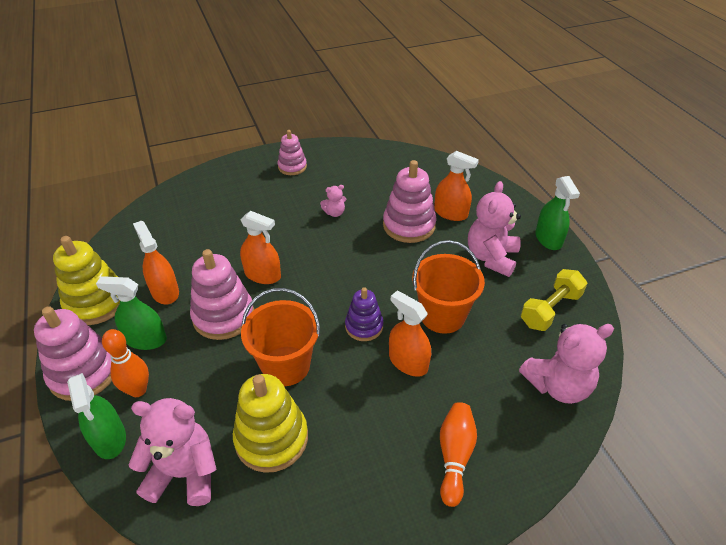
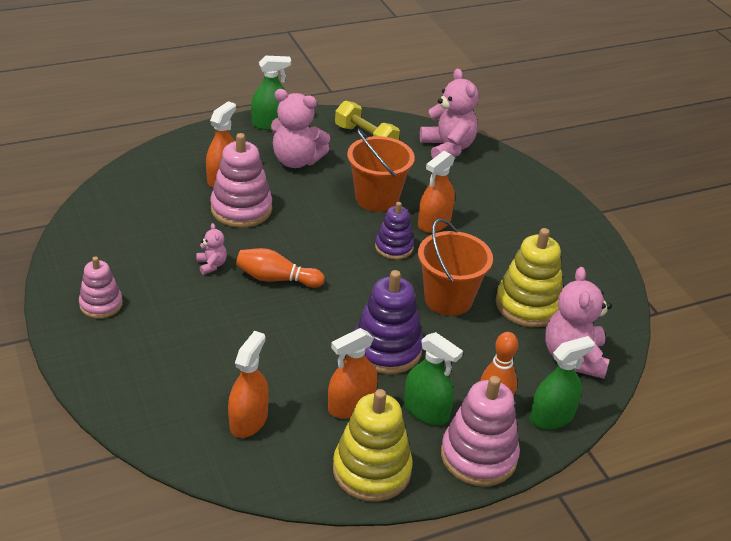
camera: 95 degrees left, 5 degrees down
green spray bottle [96,276,167,350] -> green spray bottle turned 60 degrees counterclockwise [404,332,463,425]
pink stacking toy [190,249,254,340] -> purple stacking toy [355,270,423,374]
orange spray bottle [240,211,281,284] -> orange spray bottle moved to [228,331,269,438]
orange bowling pin [440,402,477,507] -> orange bowling pin moved to [236,248,325,288]

